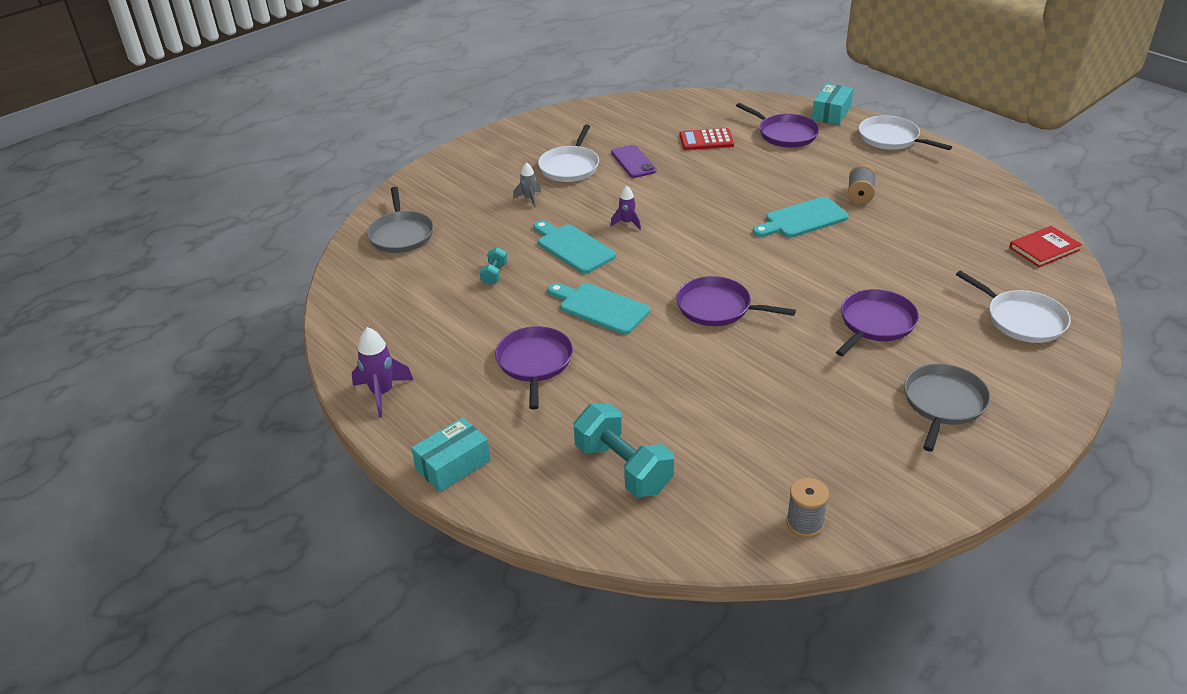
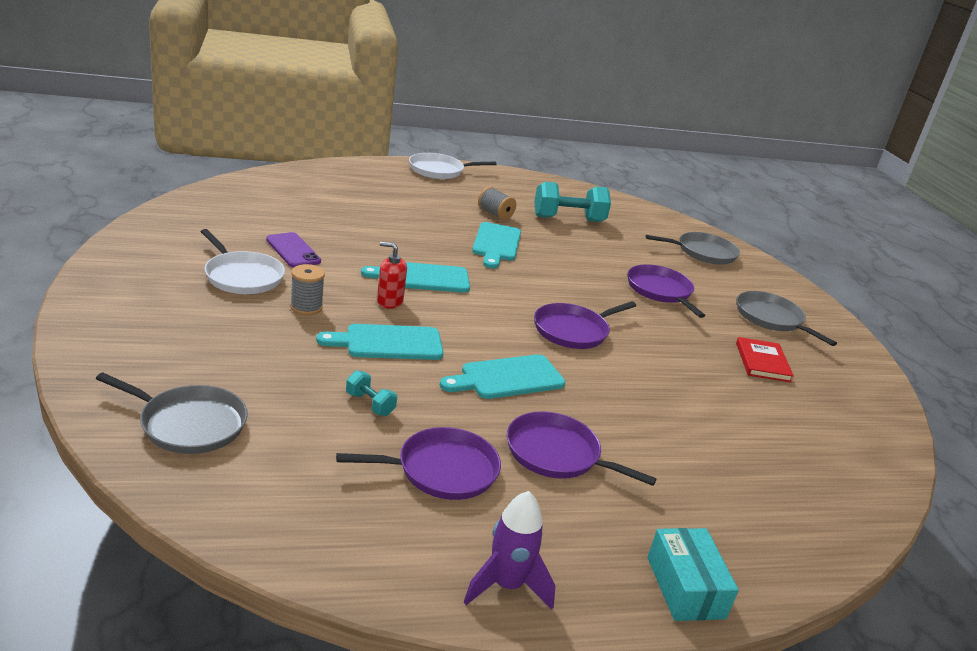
camera: 65 degrees left, 10 degrees down
grey rocket [513,162,541,208] -> none
turquoise dumbbell [573,403,674,497] -> turquoise dumbbell moved to [534,182,611,222]
purple rocket [610,186,641,230] -> red soap dispenser [377,242,407,309]
purple phone [611,145,656,178] -> purple phone turned 45 degrees clockwise [266,232,321,267]
red calculator [680,128,734,150] -> none
purple pan [736,103,819,147] -> purple pan moved to [336,427,501,500]
grey spool [786,478,829,538] -> grey spool moved to [290,264,325,315]
turquoise box [812,83,853,125] -> none
white pan [956,270,1071,343] -> grey pan [646,232,740,265]
red book [1009,226,1082,267] -> red book moved to [736,337,794,382]
none -> turquoise cutting board [361,262,470,293]

